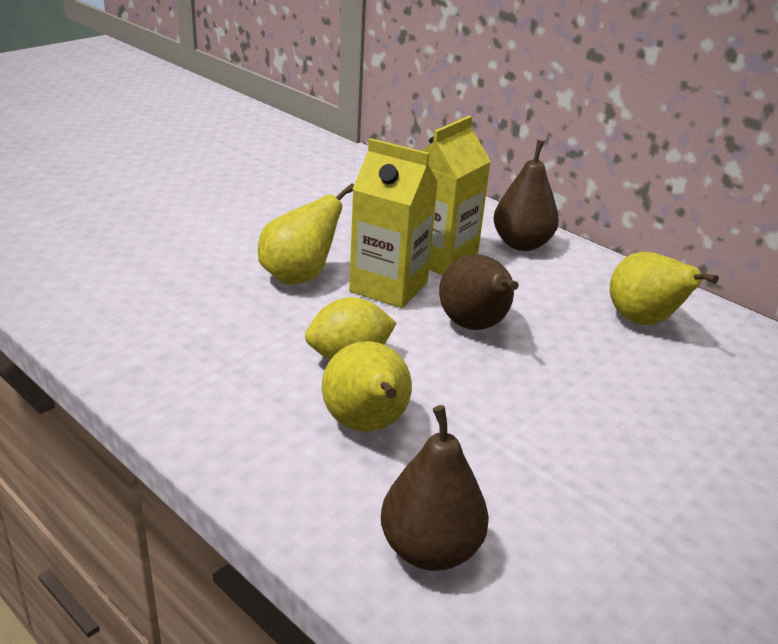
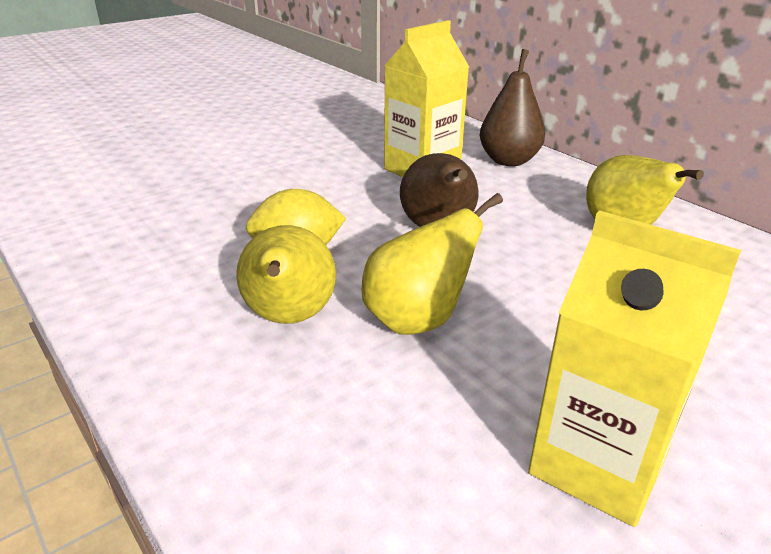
camera: 10 degrees right, 0 degrees up
yellow pear [258,183,354,285] -> yellow pear moved to [362,193,503,335]
yellow carton [349,138,438,308] -> yellow carton moved to [528,210,741,527]
brown pear [381,405,489,571] -> none

